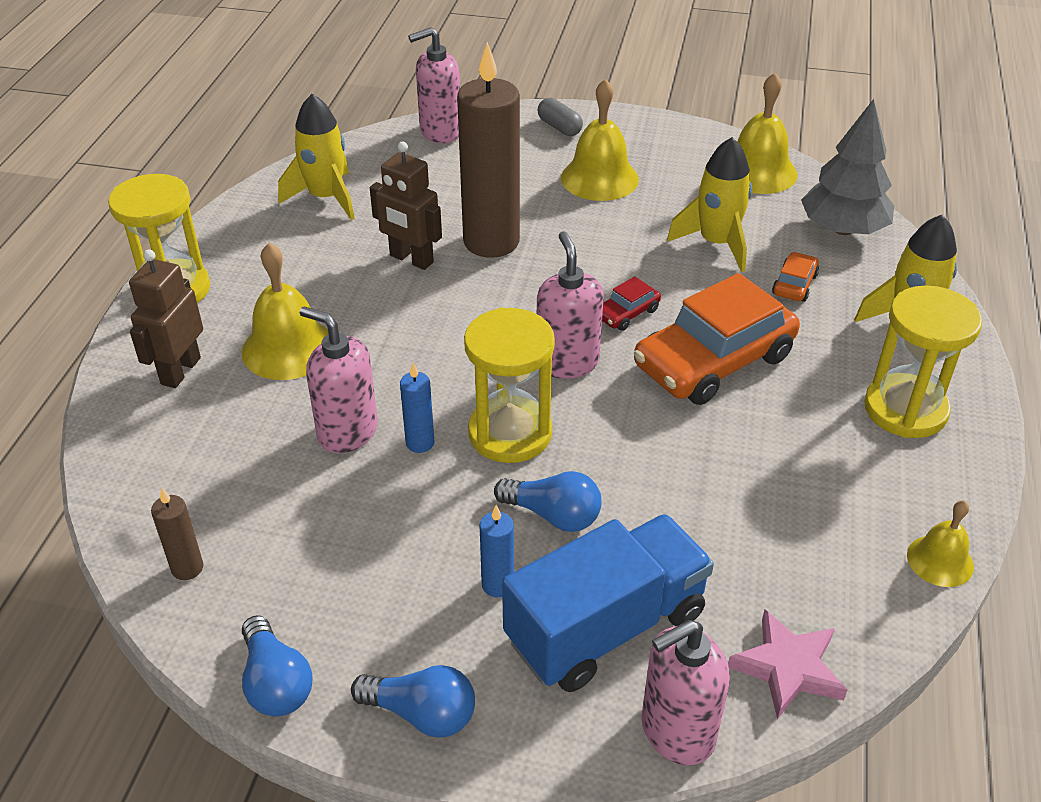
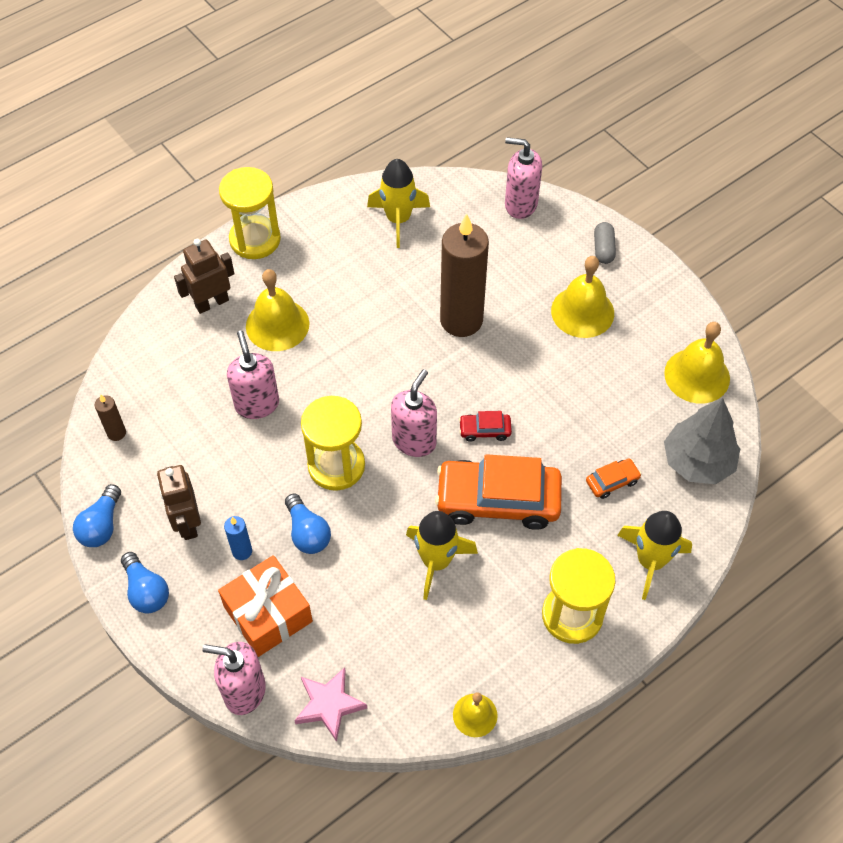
camera: 40 degrees right, 15 degrees up
brown robot [370,141,442,270] -> brown robot moved to [157,465,201,540]
blue candle [400,362,435,453] -> none
blue truck [502,514,714,692] -> orange gift [218,555,313,657]
yellow rocket [667,137,752,272] -> yellow rocket moved to [406,511,478,600]

